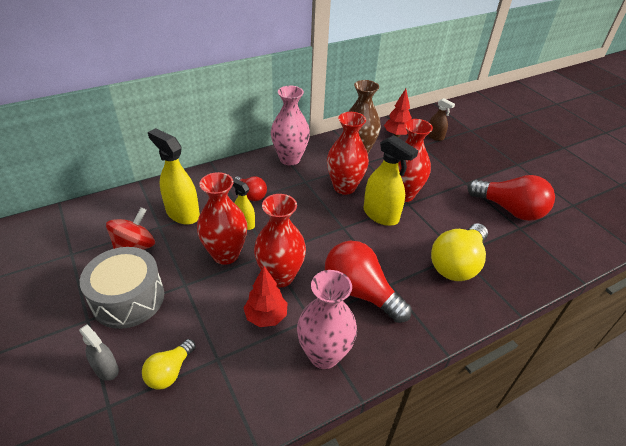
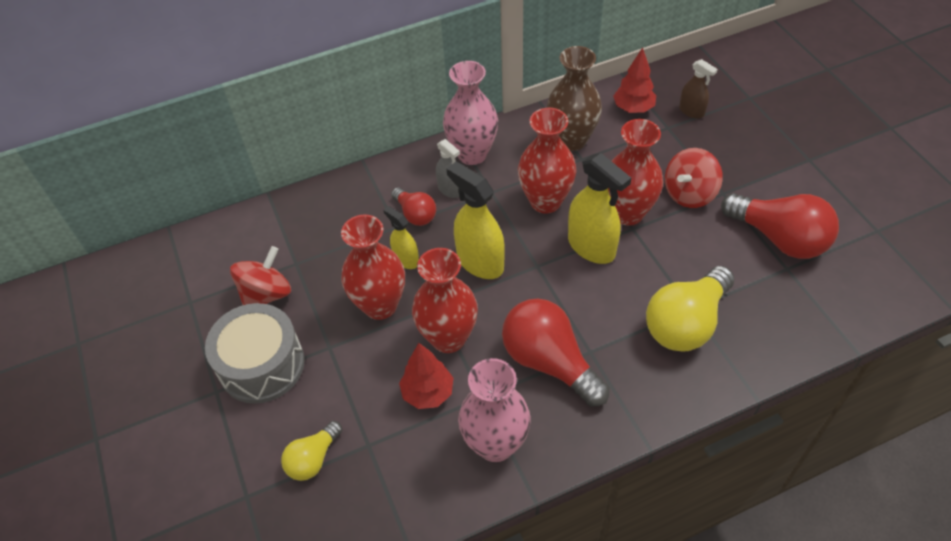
camera: 10 degrees right, 10 degrees up
grey spray bottle [79,324,119,381] -> grey spray bottle moved to [436,139,460,198]
yellow spray bottle [148,128,200,225] -> yellow spray bottle moved to [446,162,505,279]
none -> red spinning top [665,148,723,208]

